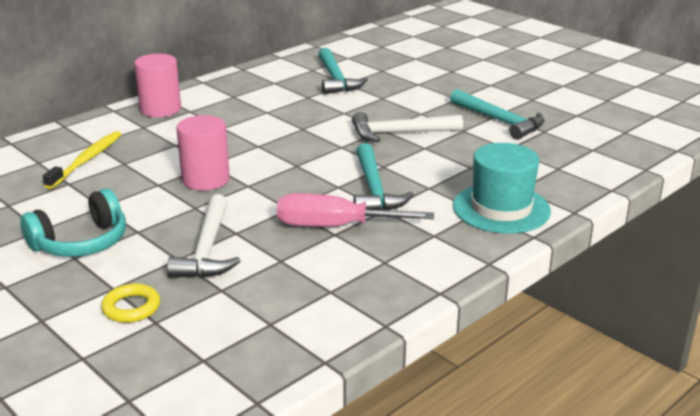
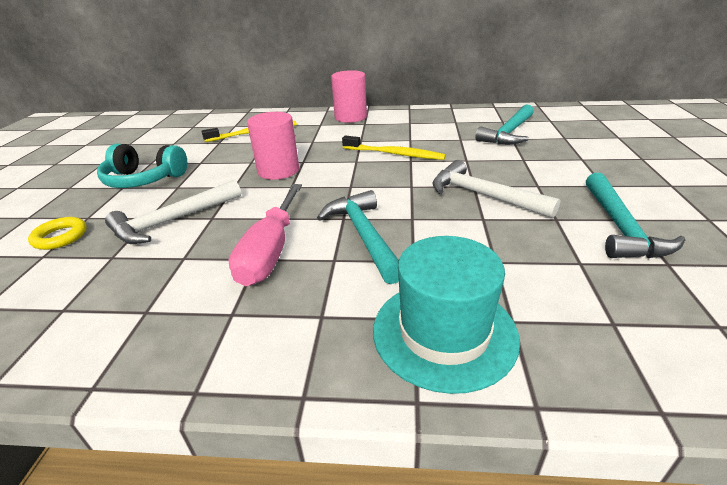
camera: 50 degrees right, 5 degrees up
pink screwdriver [277,193,434,227] -> pink screwdriver turned 135 degrees counterclockwise [228,184,302,286]
turquoise hammer [353,143,414,210] -> turquoise hammer turned 120 degrees clockwise [317,190,399,284]
none -> yellow toothbrush [342,136,446,160]

